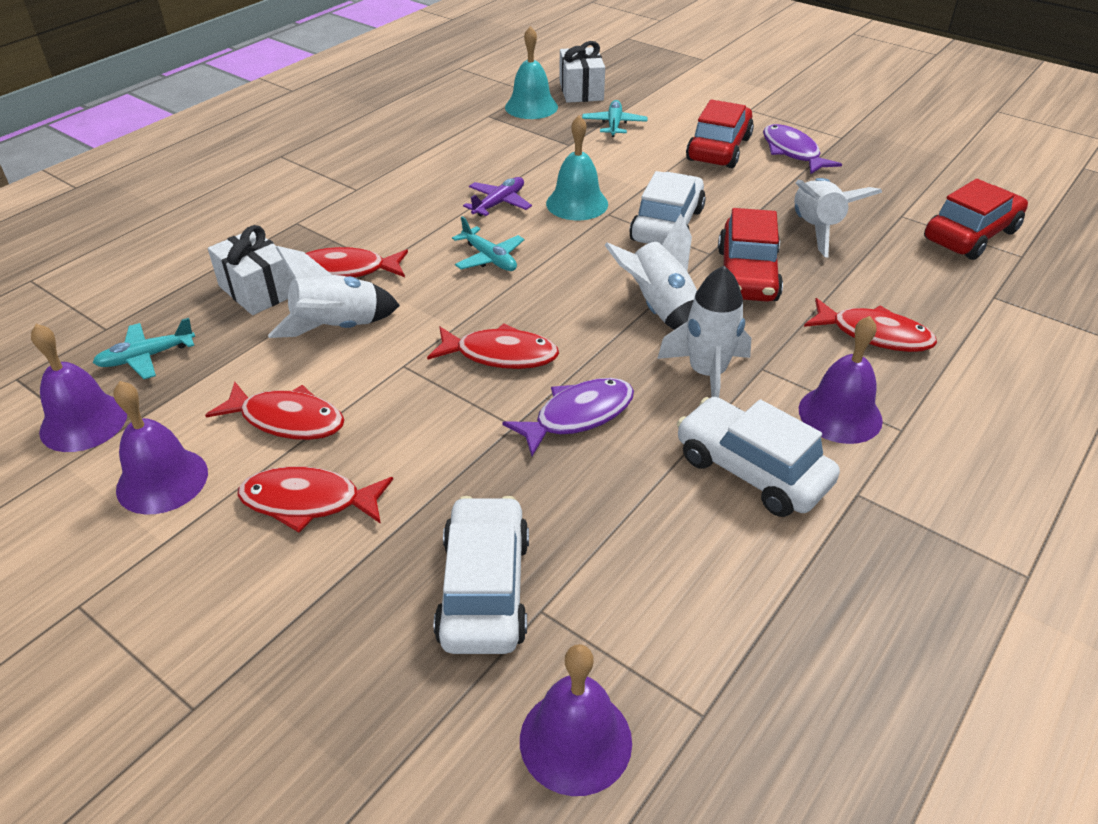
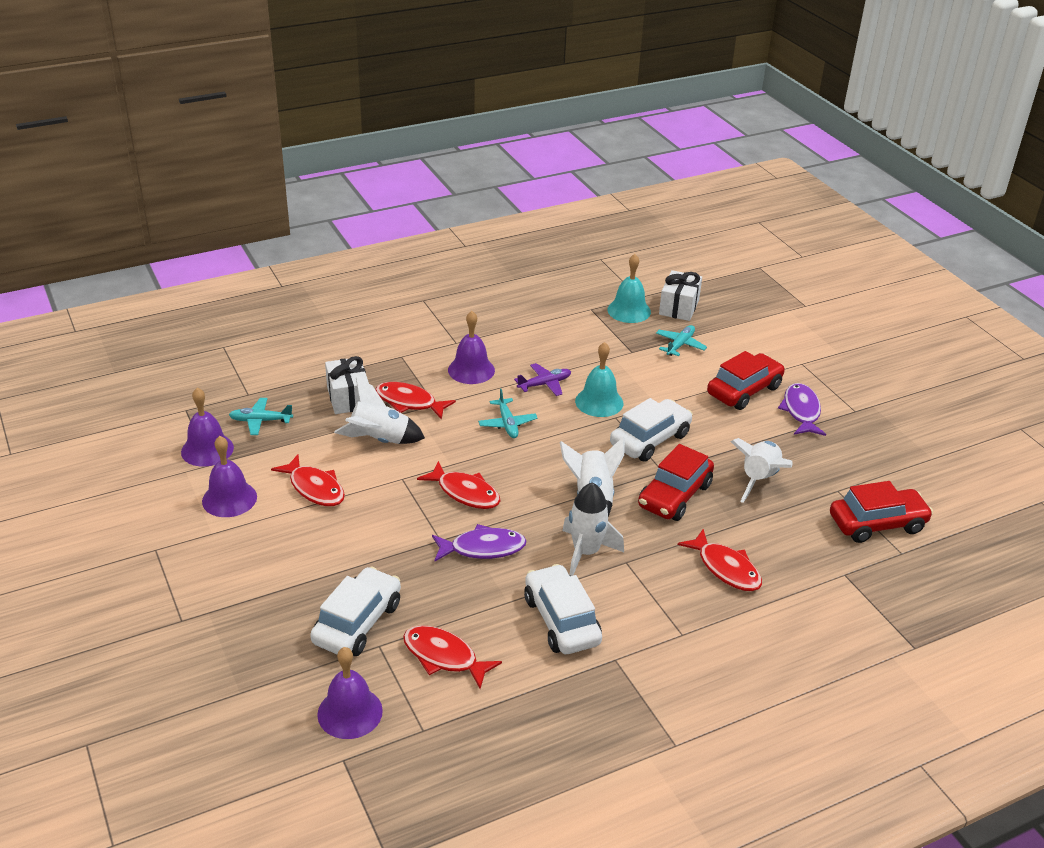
camera: 25 degrees right, 5 degrees down
red fish [237,467,393,533] -> red fish moved to [403,625,502,689]
purple bell [799,316,883,444] -> purple bell moved to [448,311,495,384]

